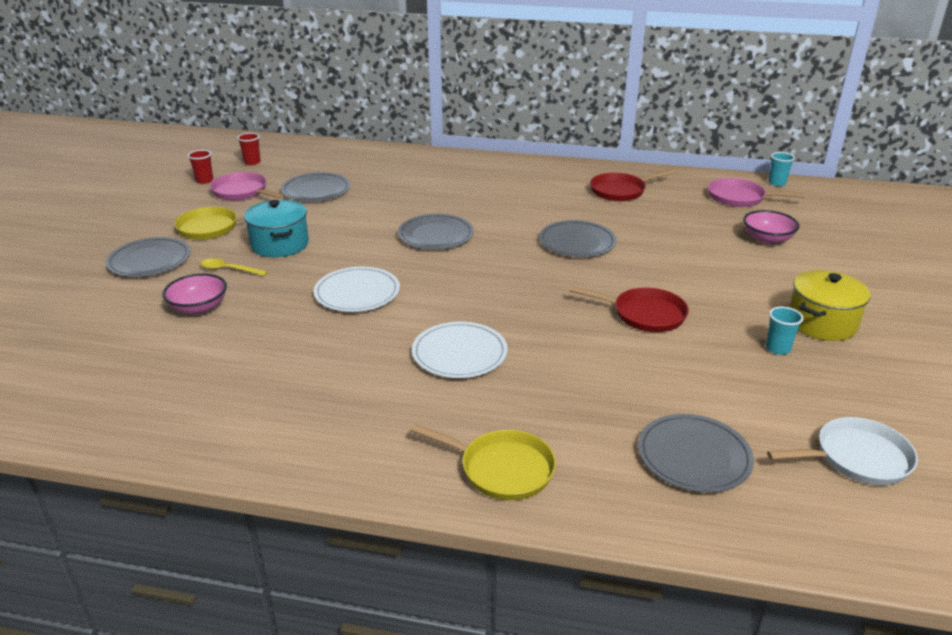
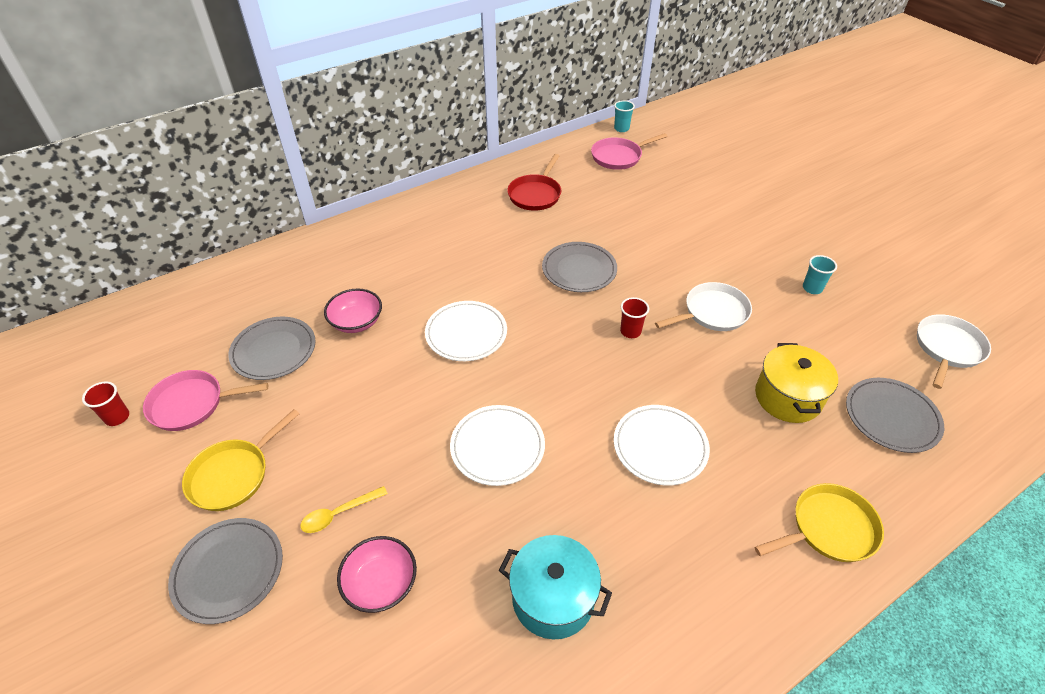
camera: 45 degrees left, 15 degrees up
red cup [237,133,261,165] -> red cup moved to [620,297,649,338]
turquoise pot [244,200,309,257] -> turquoise pot moved to [499,535,612,639]
grey plate [398,214,474,249] -> white plate [425,301,507,361]
red pan [569,286,689,332] -> white pan [655,282,752,331]
pink bowl [743,210,799,244] -> pink bowl moved to [324,289,382,333]
yellow pot [790,270,871,341] -> yellow pot moved to [755,343,838,423]

